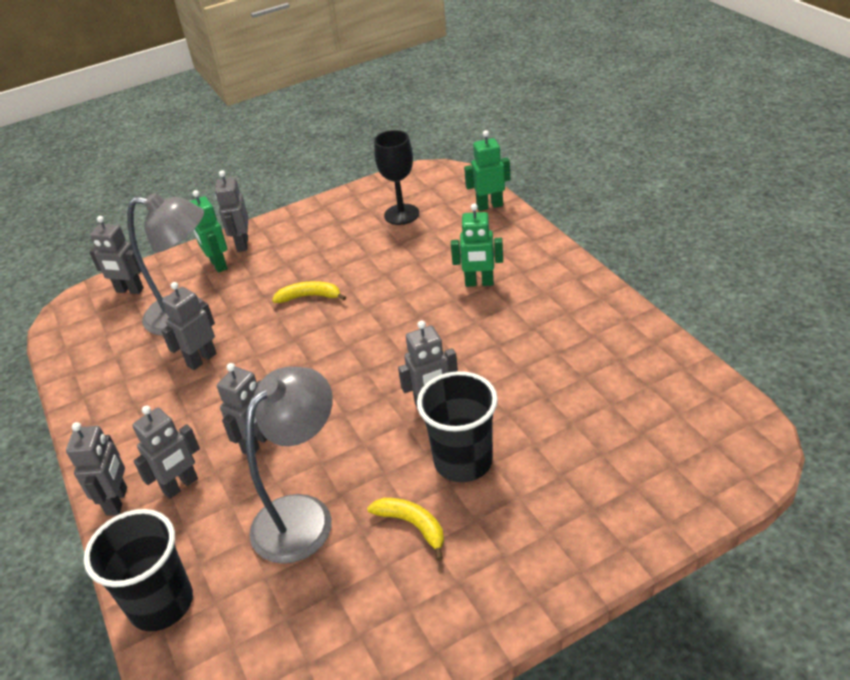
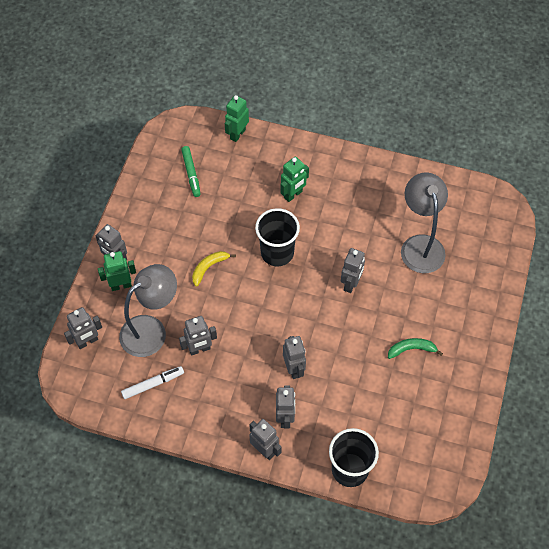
camera: 50 degrees left, 20 degrees up
grey robot [161,282,217,370] -> grey robot turned 105 degrees counterclockwise [179,316,217,356]
green robot [190,190,228,273] -> green robot turned 150 degrees clockwise [98,251,136,291]
grey lamp [245,367,333,564] -> grey lamp moved to [401,172,448,273]
yellow banana [367,498,444,561] -> green banana [388,338,443,359]
black goblet [374,130,419,225] -> green marker [181,146,201,197]
black cup [417,371,498,482] -> black cup moved to [255,208,300,267]
none -> white marker [121,366,184,399]

